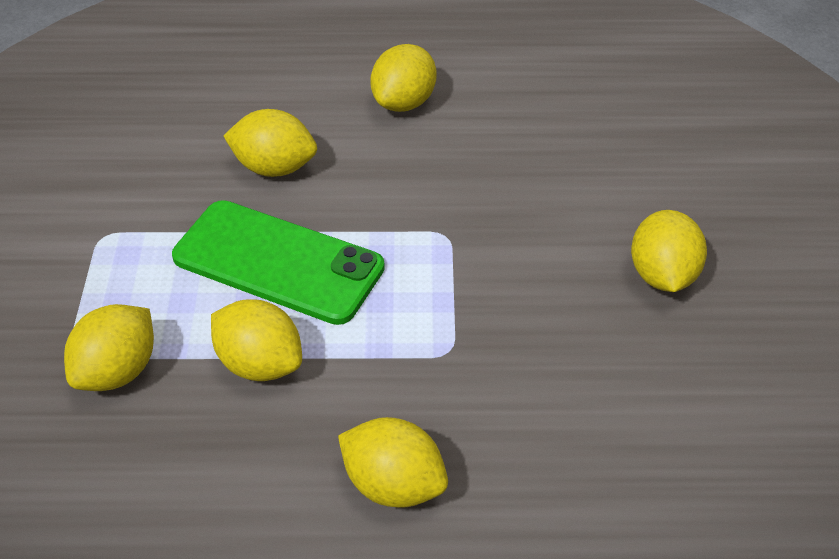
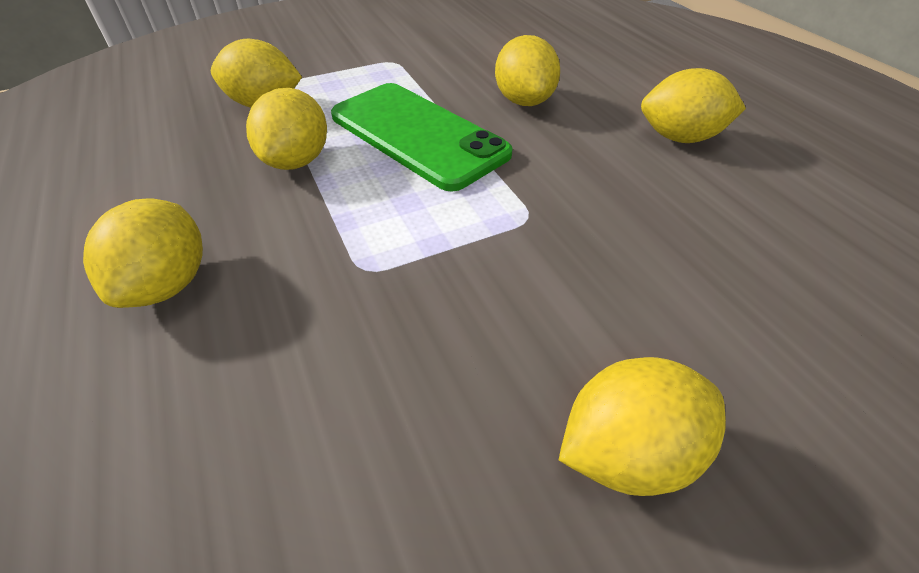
camera: 65 degrees right, 0 degrees up
green phone [172,200,385,325] -> green phone turned 45 degrees counterclockwise [331,83,513,192]

